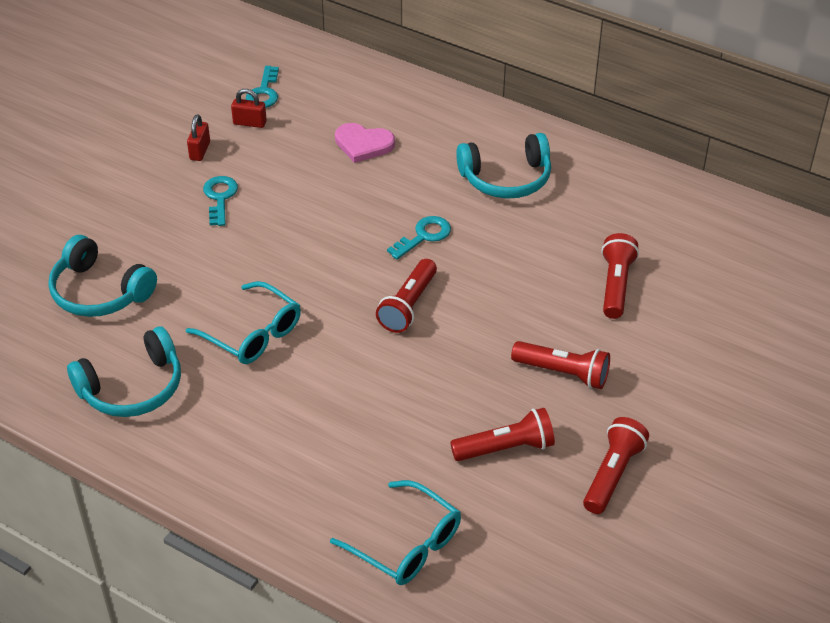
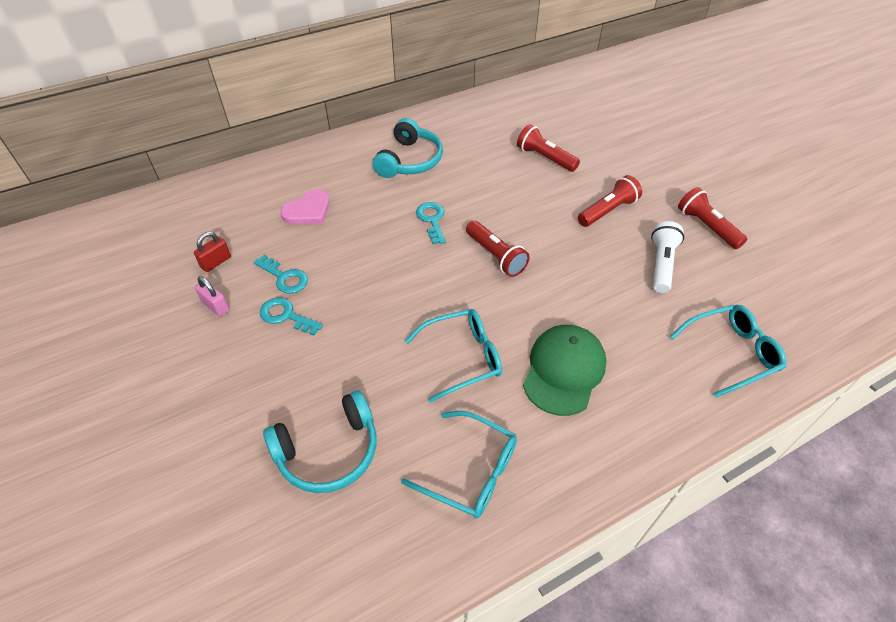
camera: 60 degrees left, 5 degrees up
turquoise headphones [67,326,181,417] -> turquoise glasses [401,411,517,519]
red padlock [187,114,210,161] -> pink padlock [195,276,230,317]
turquoise key [246,66,279,108] -> turquoise key moved to [254,255,308,294]
red flashlight [450,408,555,461] -> white flashlight [651,221,684,293]
none -> green cap [523,325,607,416]

